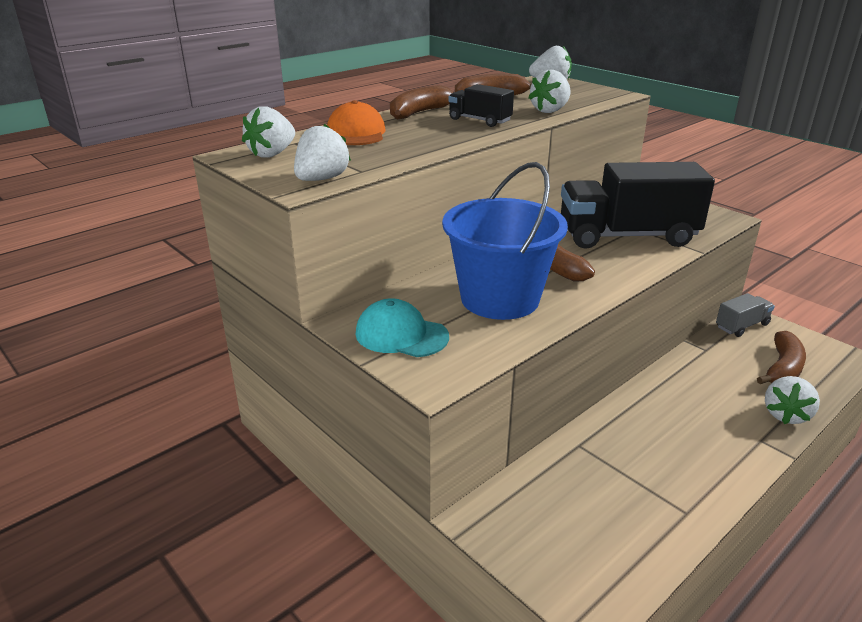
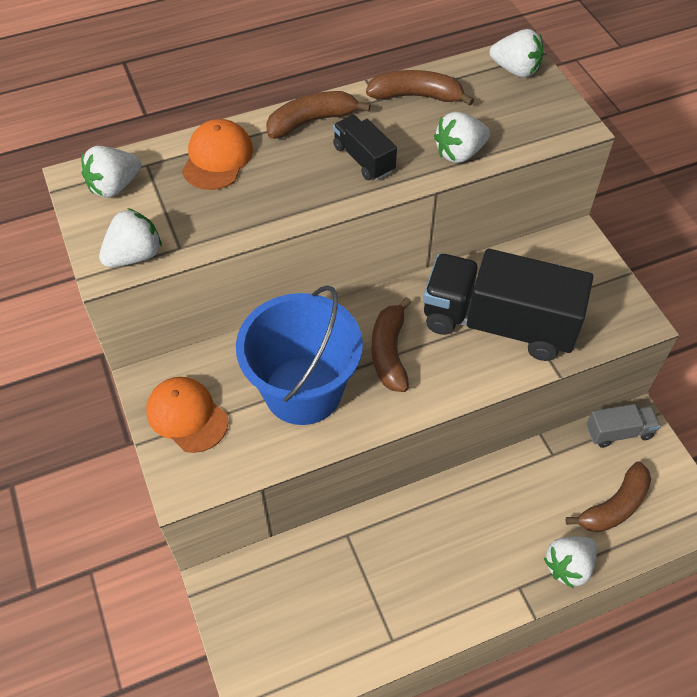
camera: 20 degrees right, 25 degrees up
turquoise cap [356,298,449,357] -> orange cap [146,377,229,453]

